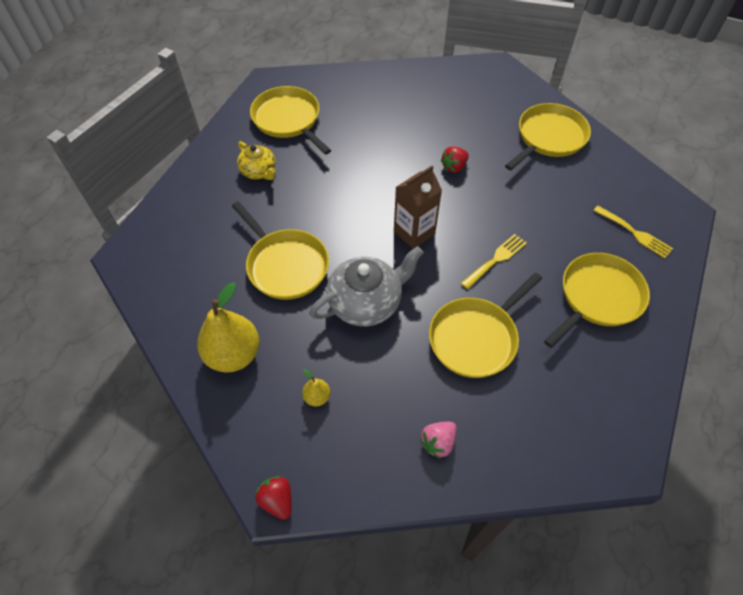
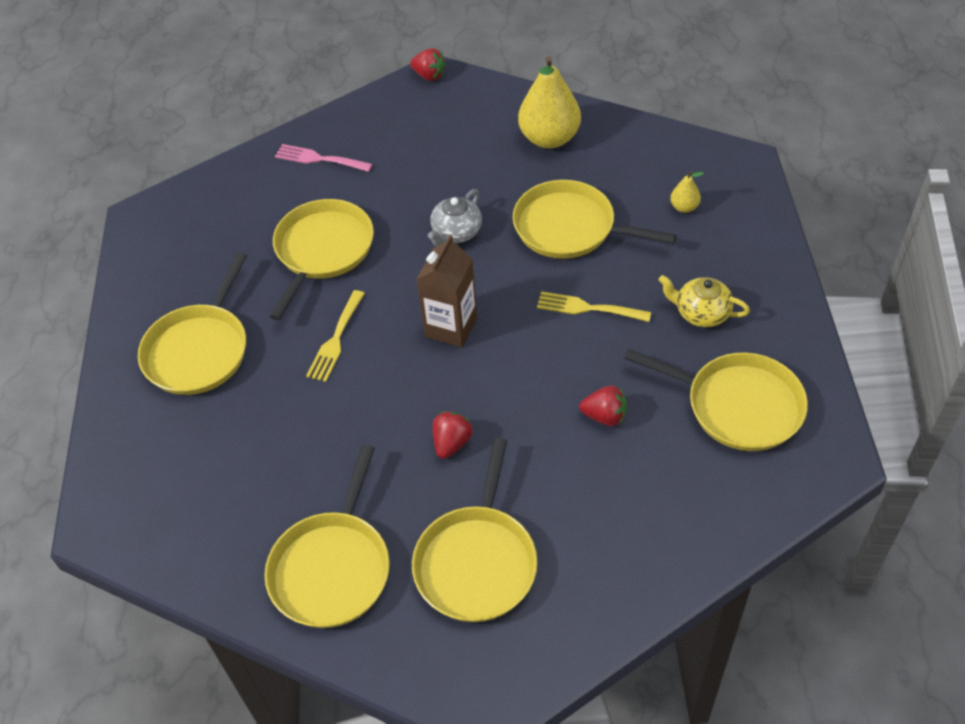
camera: 155 degrees right, 5 degrees down
yellow pear [302,369,330,406] -> yellow pear moved to [670,171,704,213]
grey teapot [309,246,424,327] -> grey teapot [428,189,482,246], size x0.59
pink strawberry [420,422,457,459] -> pink fork [275,144,372,172]
yellow fork [593,206,673,258] -> yellow fork moved to [537,291,651,322]
none -> yellow pan [412,438,538,622]
none -> red strawberry [579,385,627,426]

